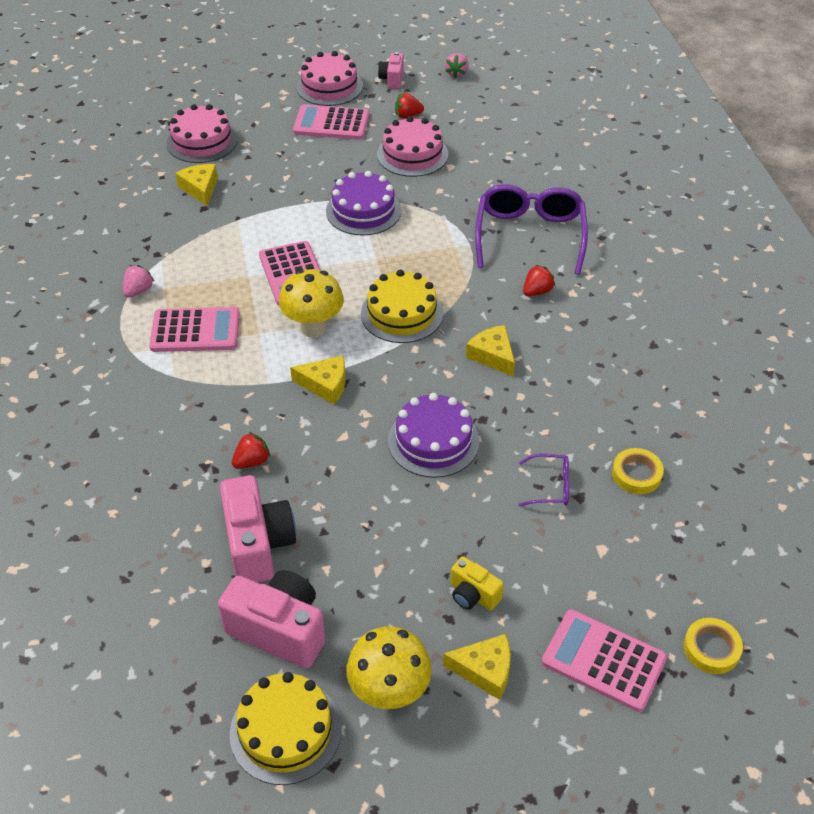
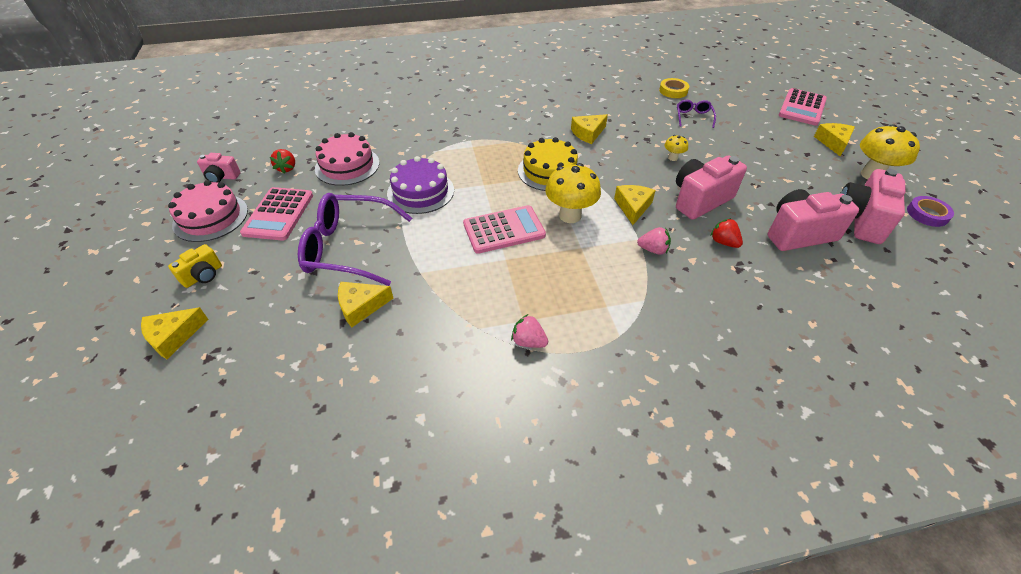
camera: 90 degrees left, 0 degrees up
pink calculator [149,307,240,352] -> none
pink cake [167,104,238,163] -> none
yellow cake [230,672,342,785] -> purple tape [907,196,954,227]
purple cake [388,393,479,478] -> yellow mushroom [664,135,688,161]
pink strawberry [445,53,469,78] -> pink strawberry moved to [637,227,671,255]
yellow camera [451,556,504,610] -> yellow camera moved to [168,244,222,288]
purple glasses [475,184,588,275] -> purple glasses moved to [298,193,412,286]
red strawberry [523,265,555,296] -> none
yellow tape [684,618,743,674] -> none
none -> yellow cheese [141,307,208,359]
none -> pink camera [676,155,747,220]

